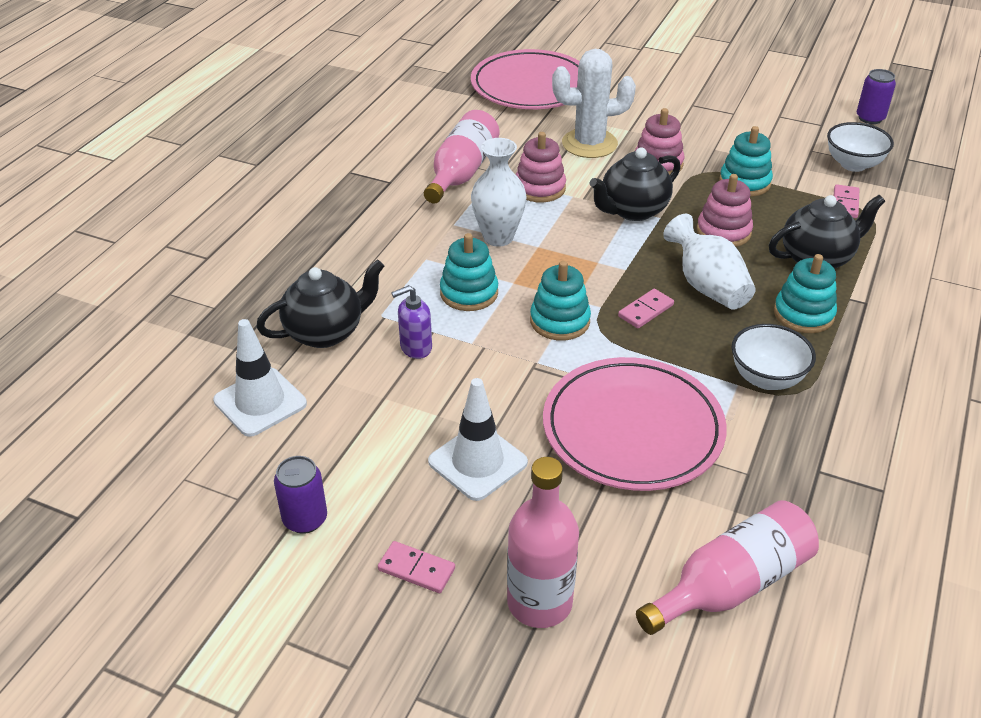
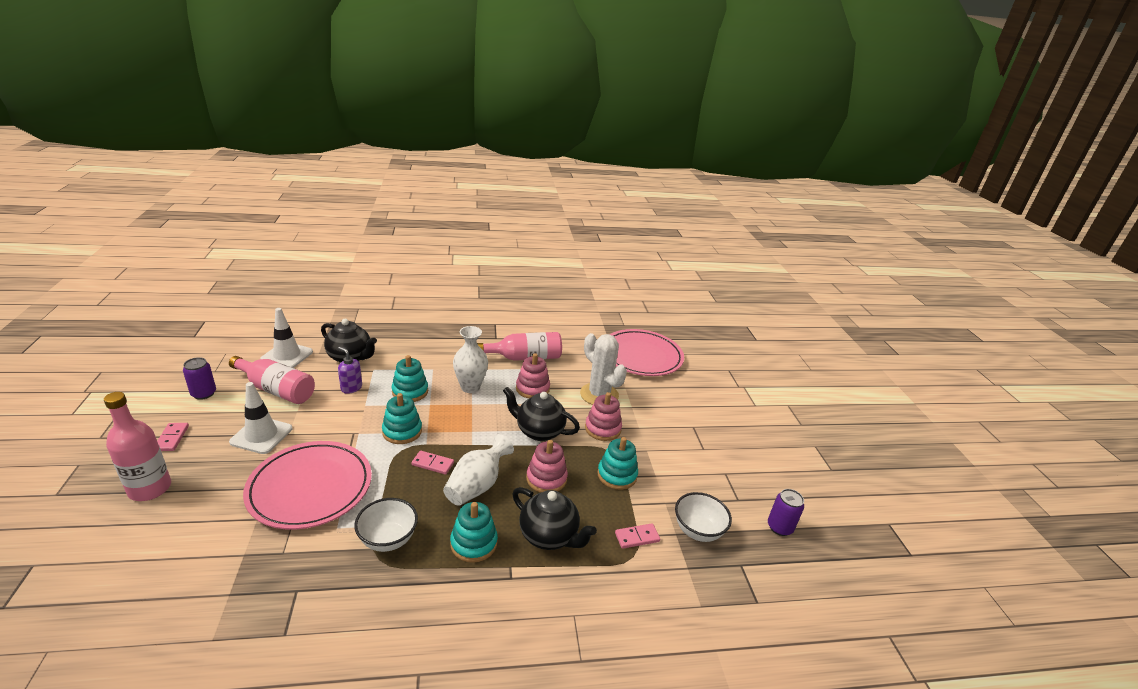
camera: 55 degrees right, 10 degrees down
pink bottle [636,500,819,635] -> pink bottle moved to [229,356,315,404]

